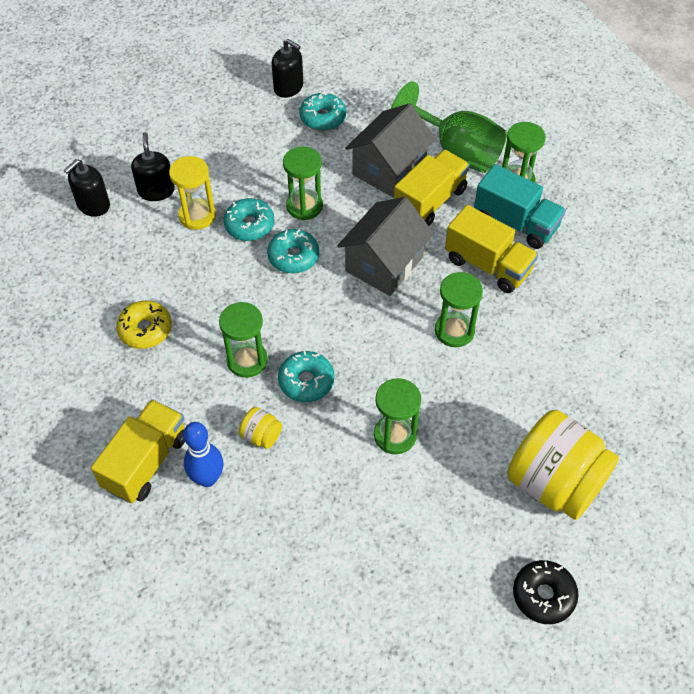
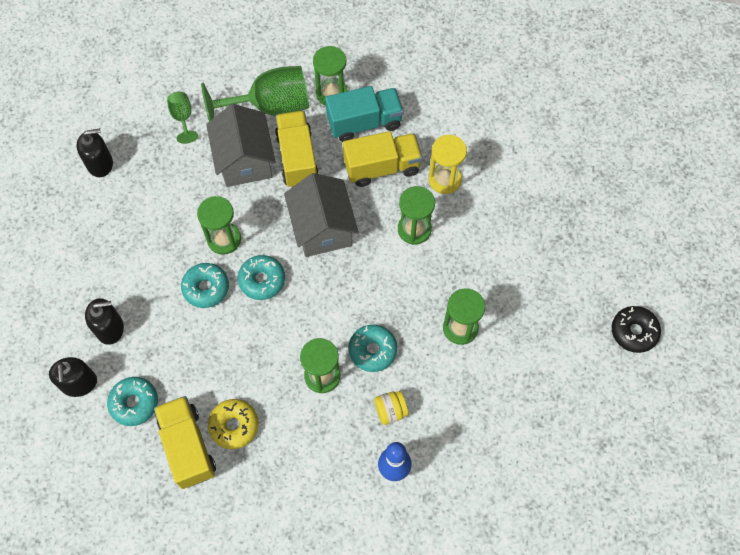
camera: 50 degrees left, 10 degrees up
yellow truck [91,399,185,503] -> yellow truck moved to [154,396,216,489]
black soap dispenser [131,133,175,201] -> black soap dispenser turned 135 degrees clockwise [85,298,124,345]
yellow hourglass [169,156,216,230] -> yellow hourglass moved to [428,135,467,194]
turquoise donut [299,93,346,131] -> turquoise donut moved to [107,377,158,426]
yellow jar [507,410,619,520] -> none
none -> green goblet [167,92,198,144]

